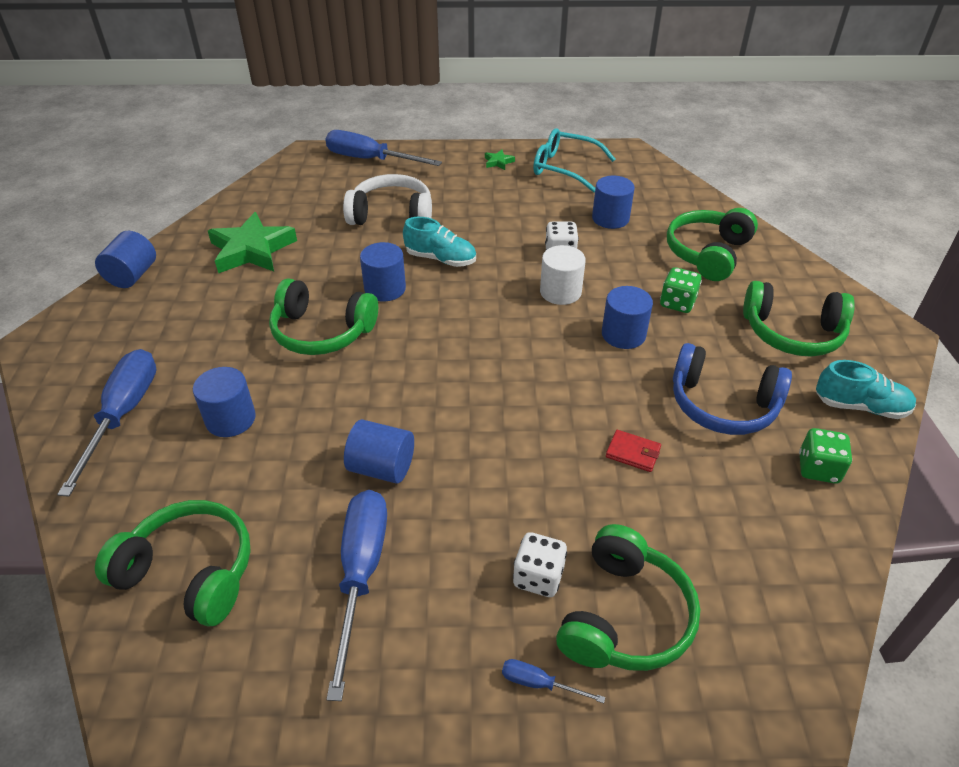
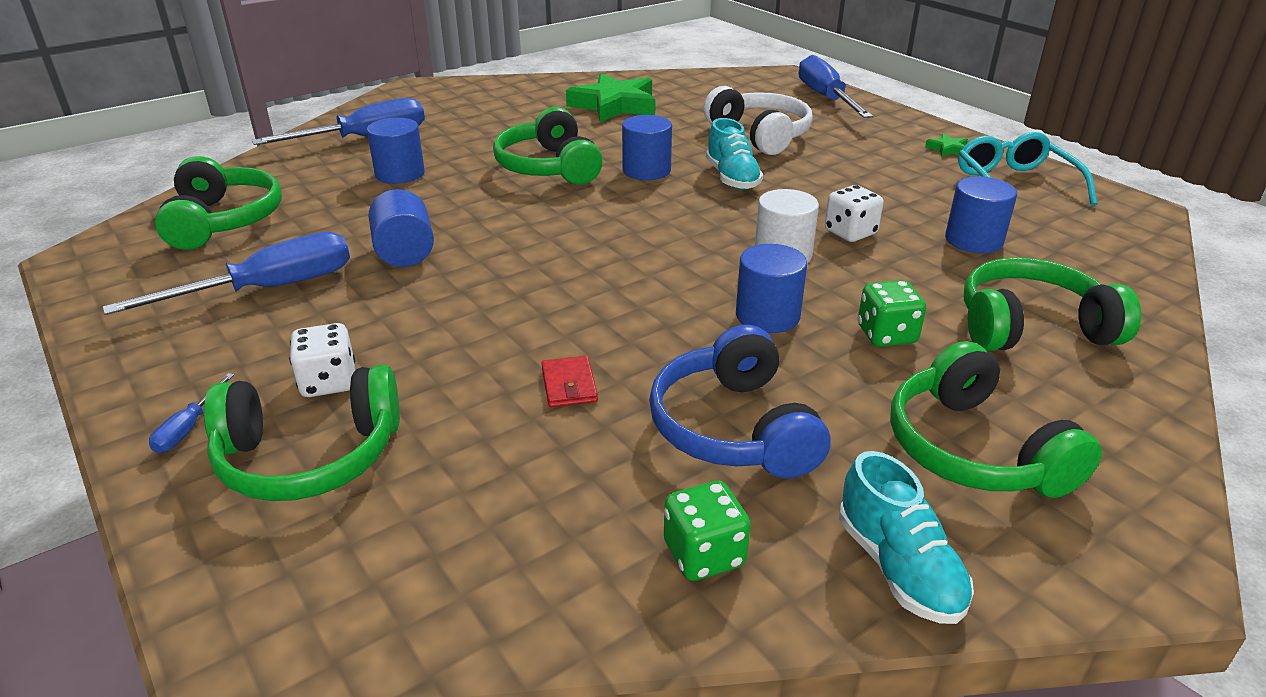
camera: 55 degrees right, 10 degrees down
blue cylinder [95,231,156,288] -> none
blue screwdriver [502,659,605,703] -> blue screwdriver turned 150 degrees counterclockwise [149,373,234,453]

